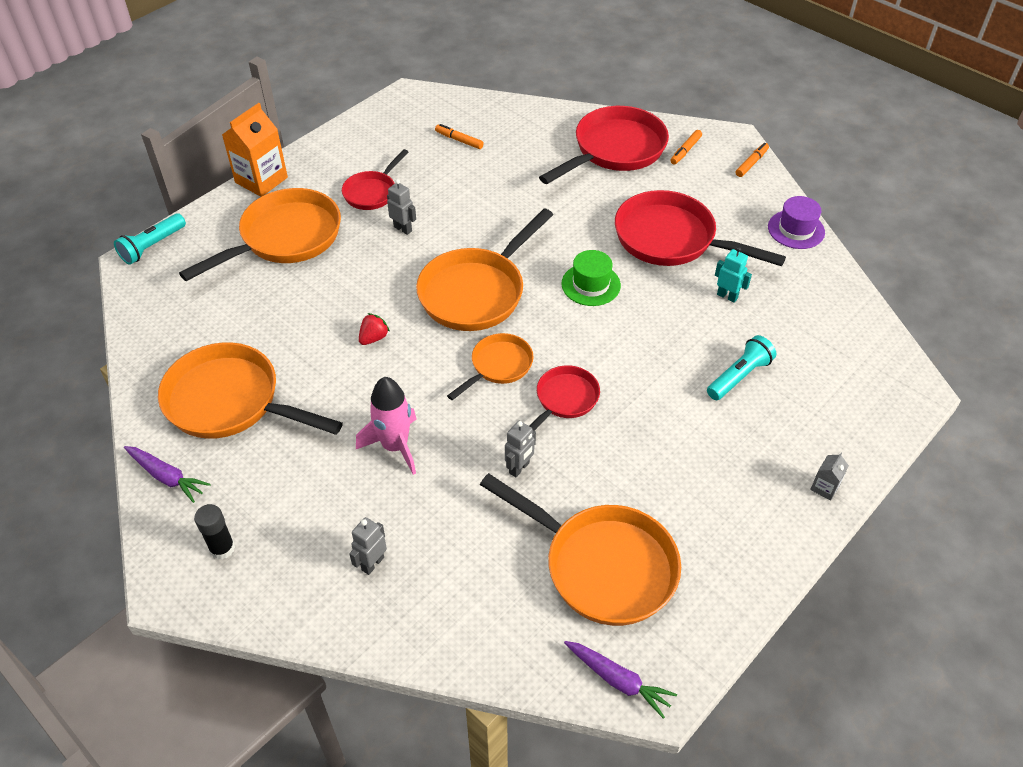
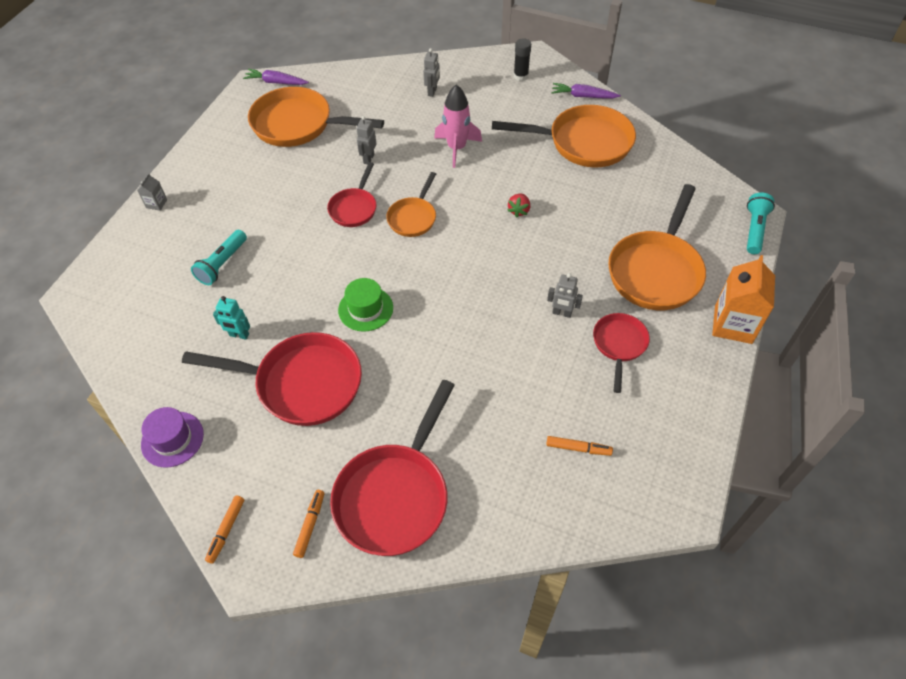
camera: 160 degrees right, 5 degrees up
orange pan [416,208,553,331] -> none

